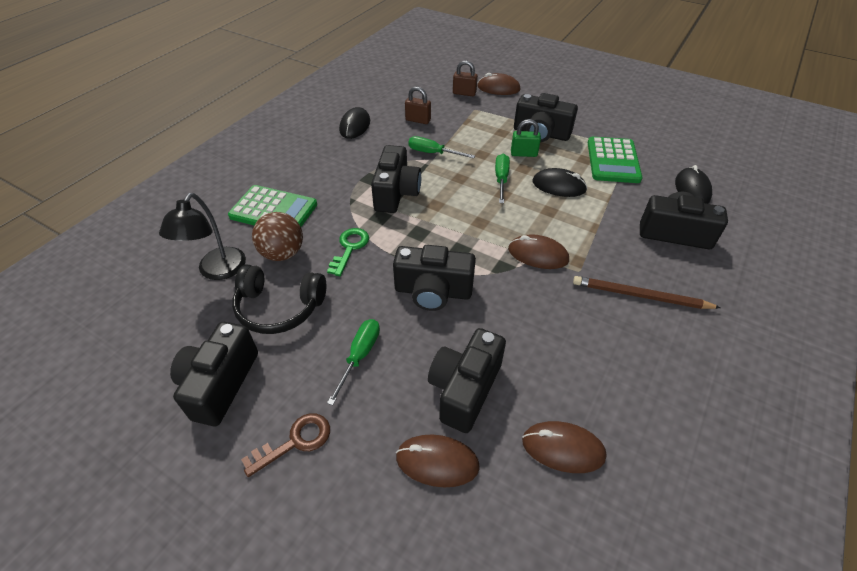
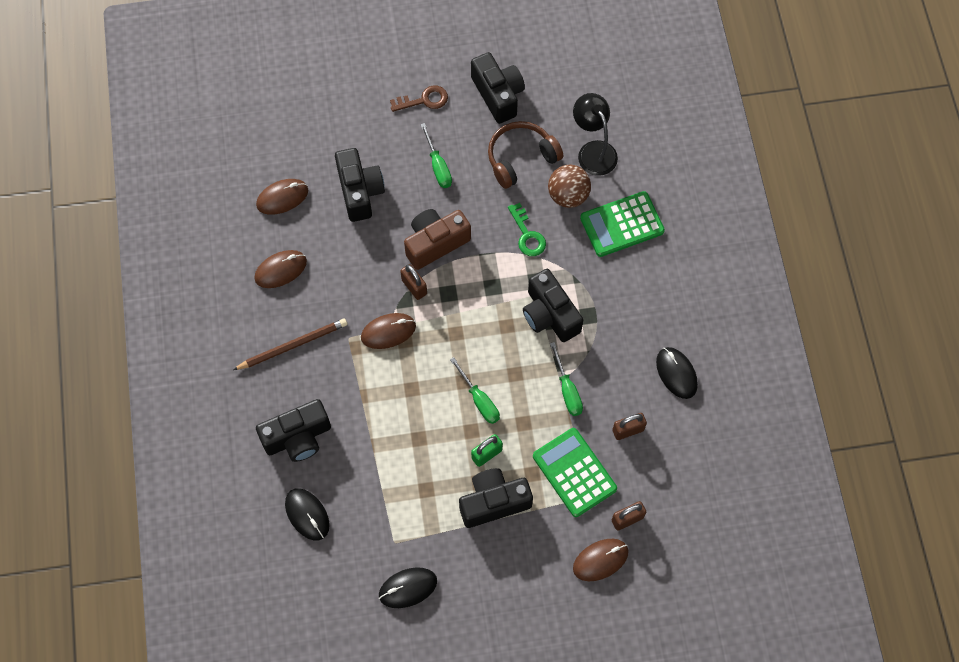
camera: 140 degrees right, 20 degrees up
black headphones [232,264,327,334] -> brown headphones [488,121,563,189]
brown key [241,413,330,477] -> brown key turned 120 degrees counterclockwise [390,85,448,112]
black camera [393,245,476,311] -> brown camera [404,209,471,270]
brown mouse [396,434,480,487] -> brown mouse moved to [254,250,307,288]
green screwdriver [408,136,475,158] -> green screwdriver turned 90 degrees clockwise [550,342,583,416]
black mouse [533,168,587,197] -> black mouse moved to [379,567,437,608]
green calculator [588,137,642,183] -> green calculator moved to [533,428,617,517]
none -> brown padlock [400,264,427,300]

